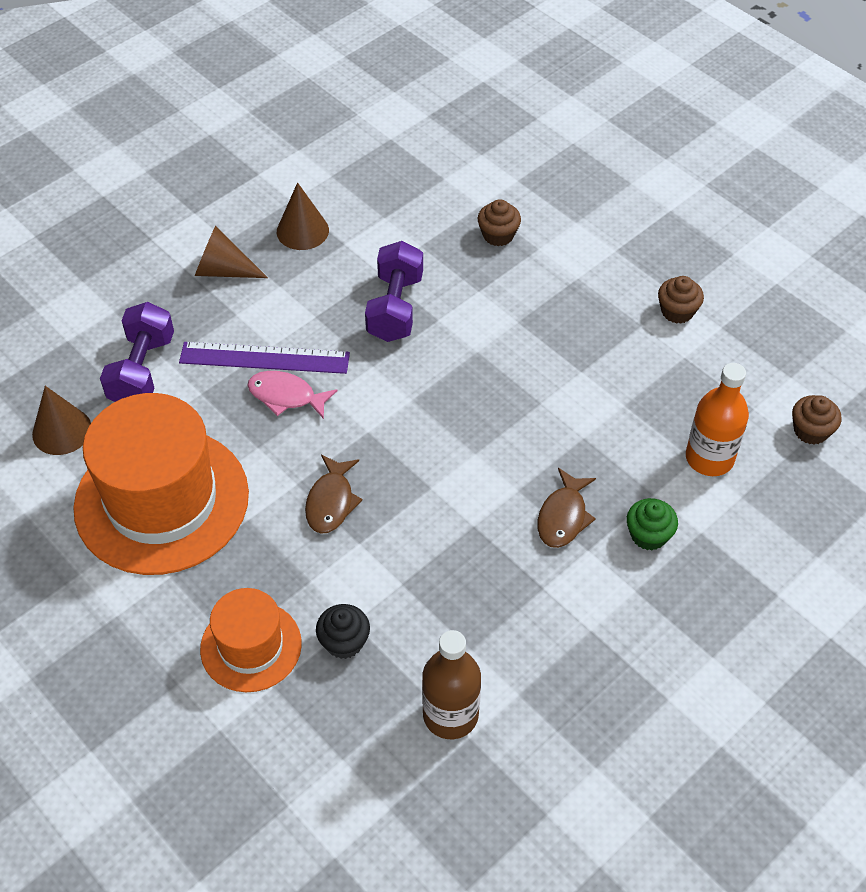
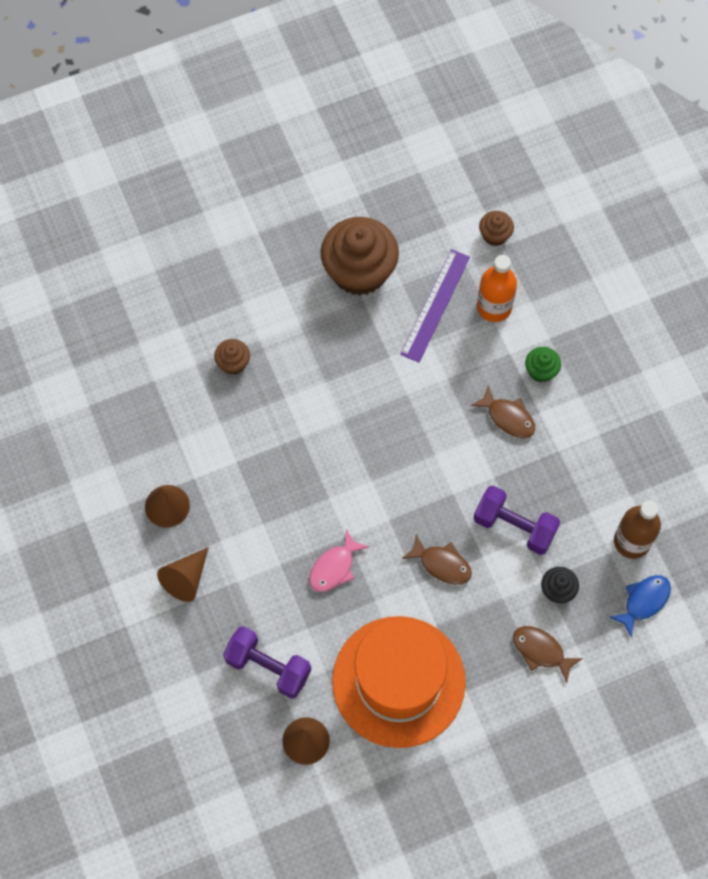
camera: 70 degrees left, 15 degrees up
purple ruler [179,342,350,374] -> purple ruler moved to [400,249,470,362]
orange hat [200,588,302,692] -> brown fish [513,626,583,683]
purple dumbbell [365,241,423,342] -> purple dumbbell moved to [474,486,560,555]
brown cupcake [658,276,704,324] -> brown cupcake [321,217,399,296], size x2.20
none -> blue fish [609,575,671,638]

